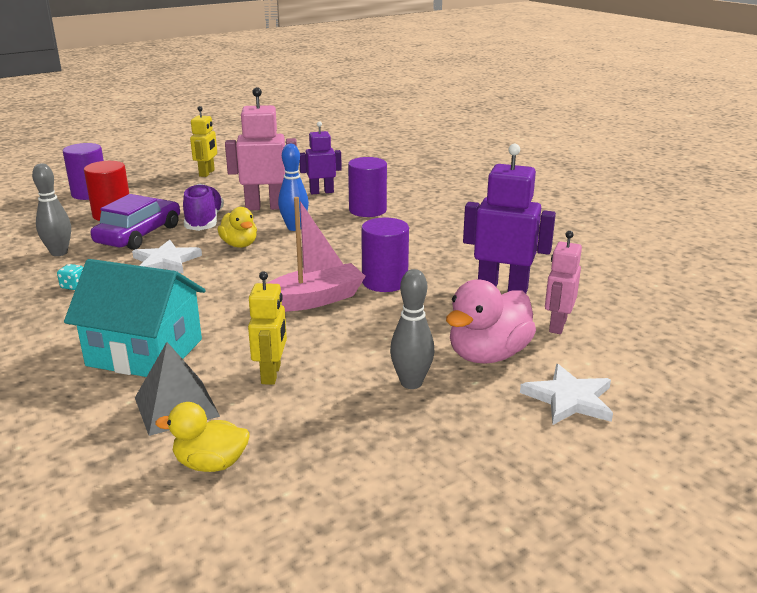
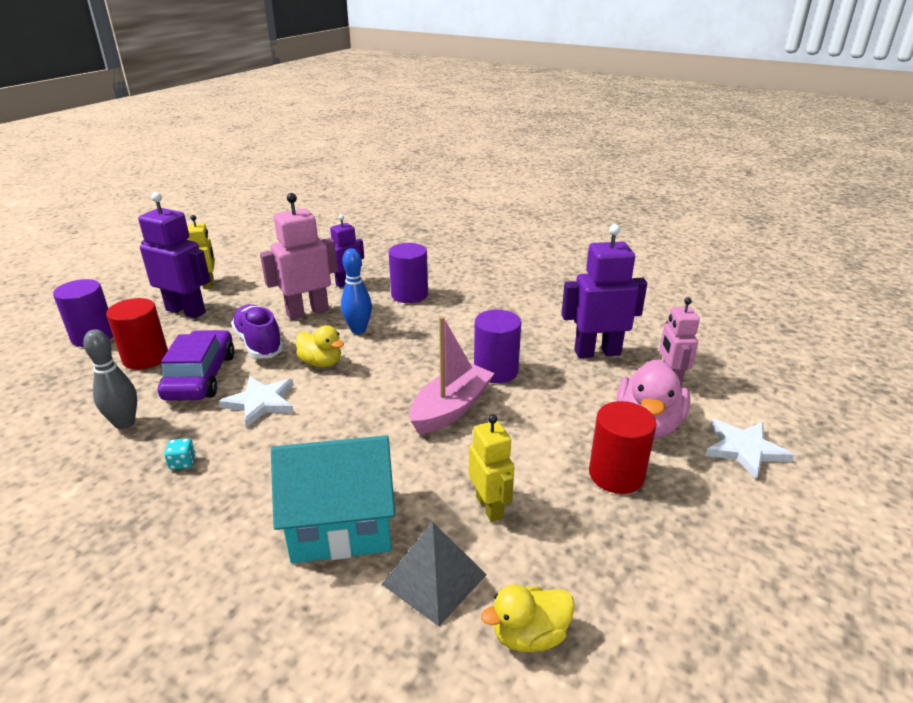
camera: 25 degrees left, 5 degrees up
grey bowling pin [390,269,434,389] -> red cylinder [589,401,656,494]
none -> purple robot [138,192,210,318]

